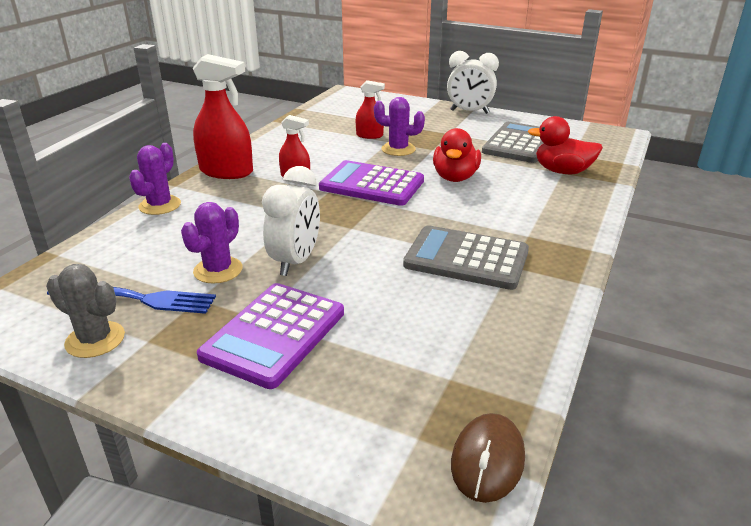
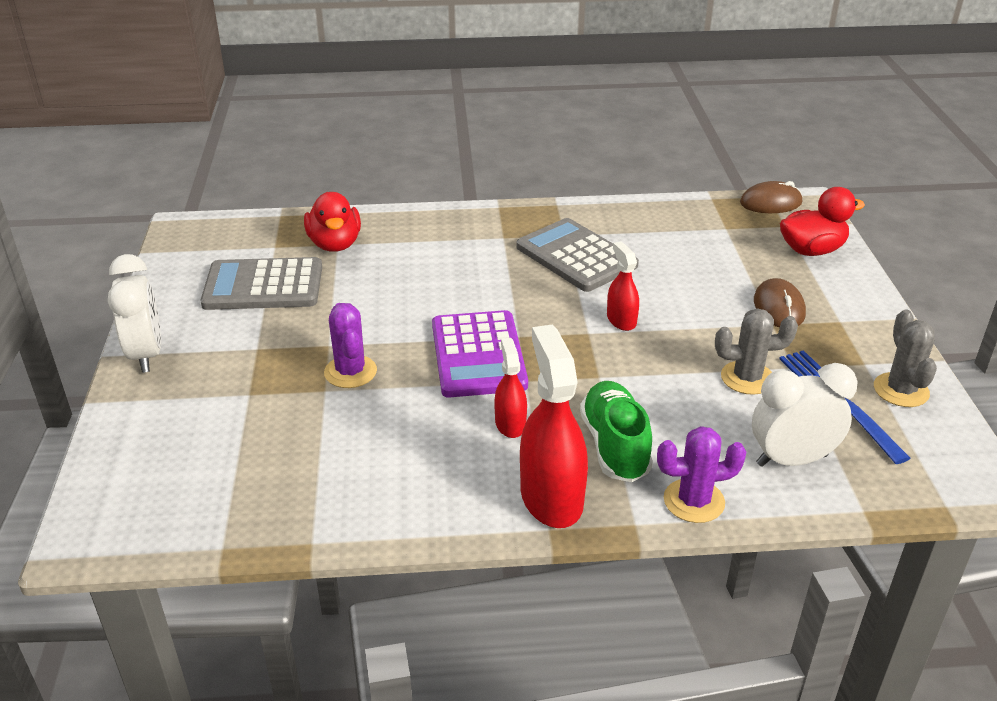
camera: 120 degrees left, 5 degrees up
purple cactus [181,202,243,284] -> grey cactus [715,309,798,395]
purple calculator [197,283,344,389] -> brown mouse [754,278,806,327]
white clock [262,166,320,276] -> white clock moved to [752,363,857,467]
red spray bottle [356,80,385,139] -> red spray bottle moved to [607,241,639,331]
grey calculator [403,225,529,290] -> grey calculator turned 150 degrees clockwise [516,218,639,292]
red duck [433,128,481,182] -> red duck moved to [780,187,865,256]
none -> green shoe [580,381,653,482]

